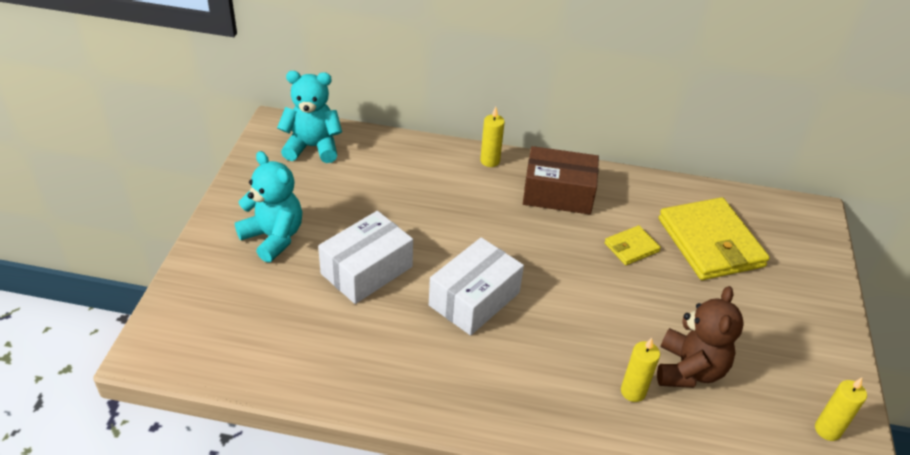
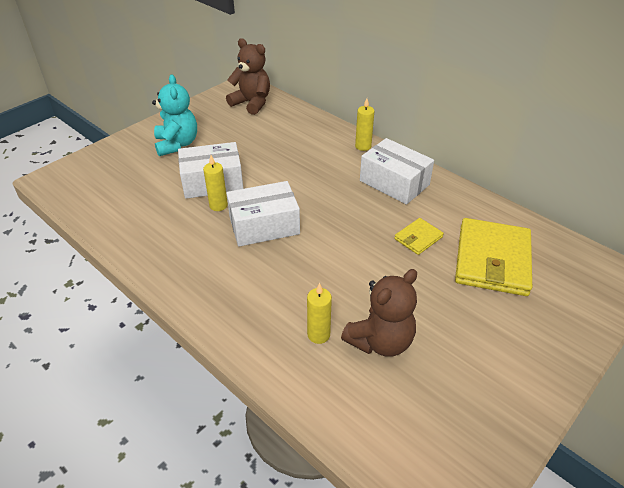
camera: 35 degrees right, 0 degrees up
turquoise teddy bear [277,71,342,163] -> brown teddy bear [226,38,270,115]
brown box [523,146,599,215] -> white box [360,138,434,205]
yellow wallet [605,225,661,265] -> yellow wallet turned 45 degrees counterclockwise [394,218,444,255]
yellow candle [815,378,867,441] -> yellow candle moved to [203,155,228,211]

